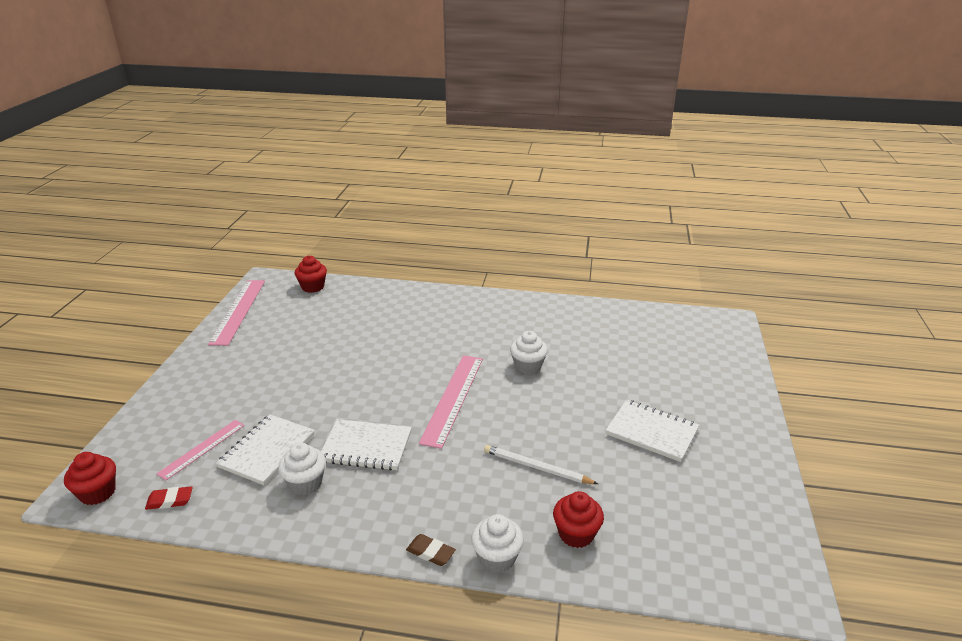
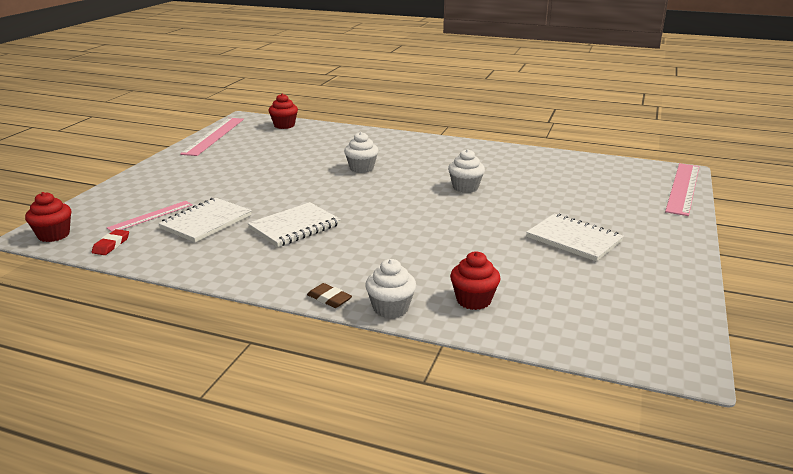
camera: 10 degrees right, 5 degrees down
red eraser [145,486,193,510] -> red eraser turned 75 degrees counterclockwise [92,229,129,255]
white cupcake [278,442,326,495] -> white cupcake moved to [344,132,378,173]
white notebook [321,419,412,471] -> white notebook turned 60 degrees counterclockwise [248,202,341,247]
pink ruler [419,355,483,449] -> pink ruler moved to [665,163,699,216]
white pencil [484,445,598,484] -> none

